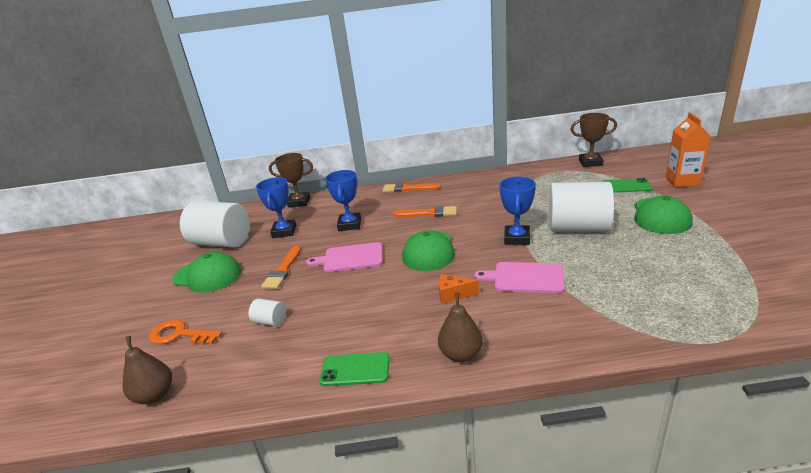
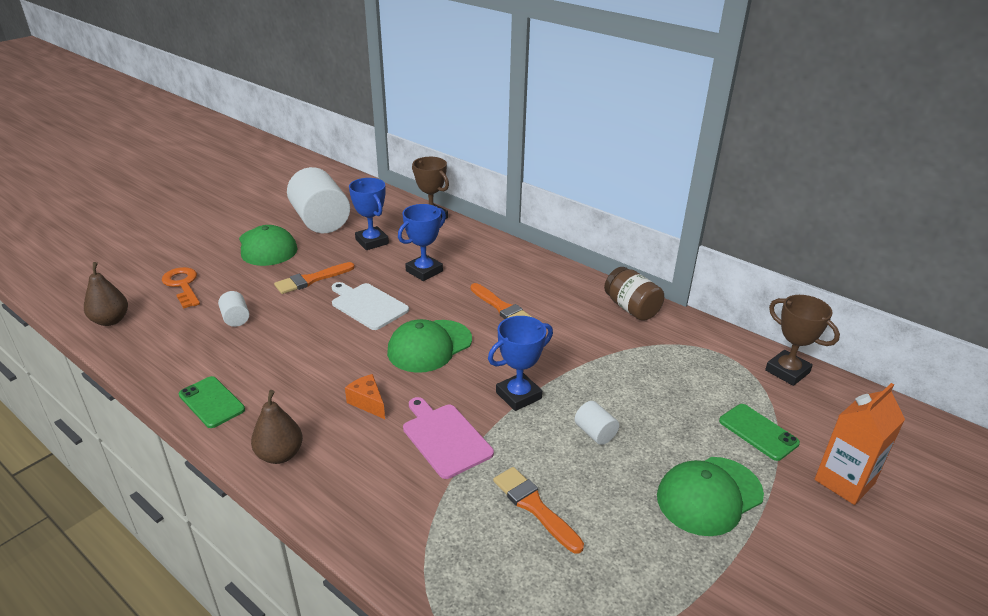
camera: 40 degrees right, 5 degrees up
blue trophy [256,177,296,238] -> blue trophy turned 75 degrees counterclockwise [349,178,389,250]
pink cutting board [306,242,383,272] -> white cutting board [332,282,409,330]
orange brush [383,183,441,192] -> orange brush moved to [493,467,584,554]
white cylinder [549,182,614,232] -> white cylinder [574,401,619,445], size x0.42
none -> brown jar [604,267,664,321]

